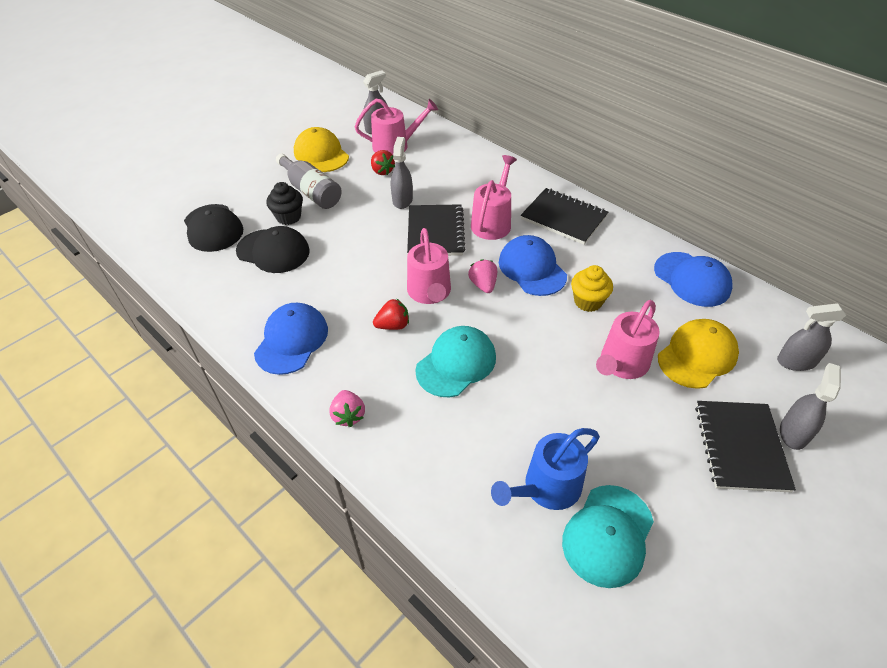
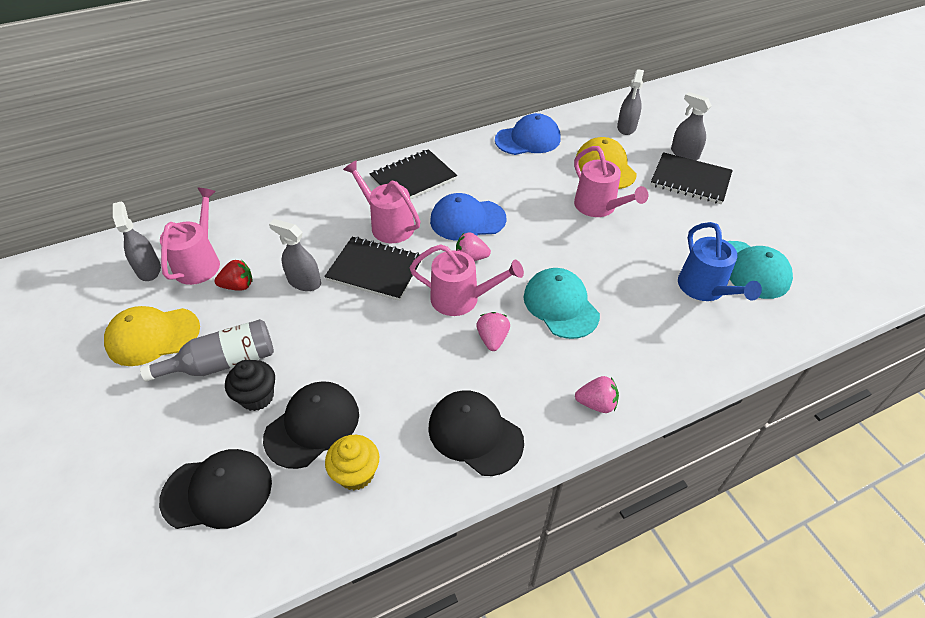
camera: 70 degrees left, 0 degrees up
blue cap [254,303,328,375] -> black cap [428,390,524,476]
red strawberry [373,298,409,330] -> pink strawberry [476,312,510,351]
yellow cupcake [571,265,613,312] -> yellow cupcake moved to [325,435,379,490]

